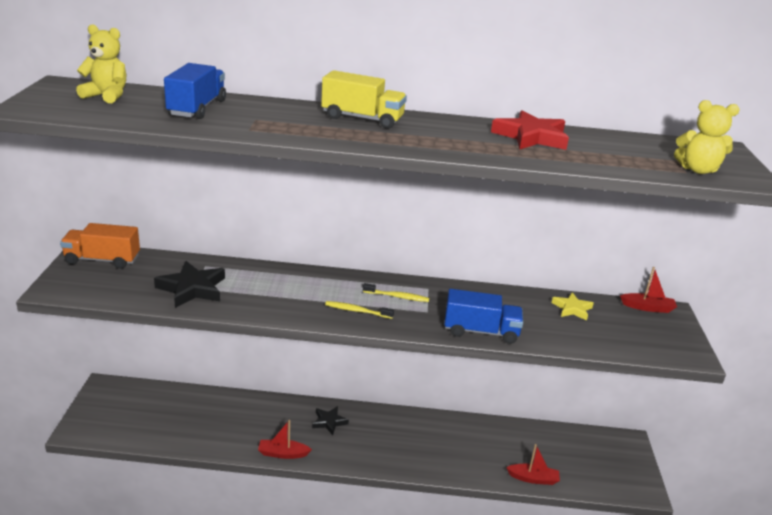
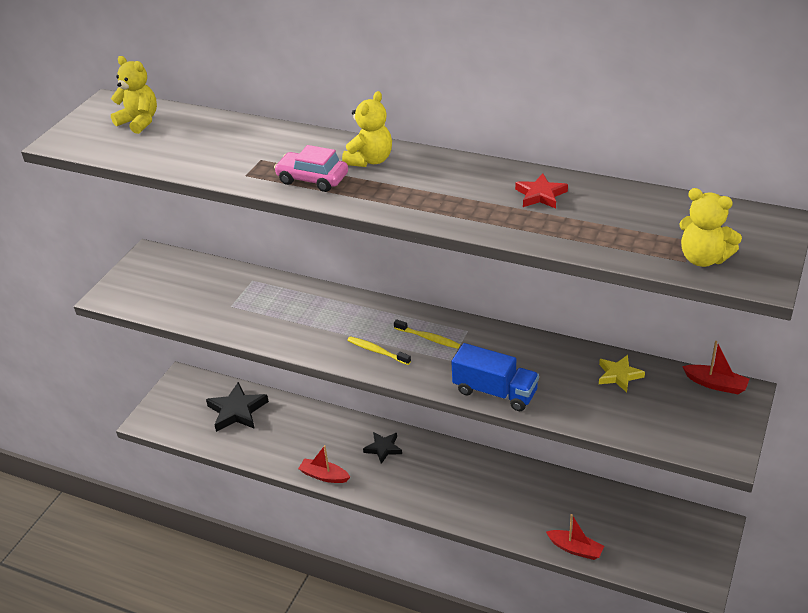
camera: 25 degrees right, 10 degrees up
orange truck [60,223,140,269] -> none
black star [154,261,225,308] -> black star moved to [206,382,269,432]
blue truck [164,63,226,119] -> none
yellow truck [321,70,407,129] -> yellow teddy bear [342,91,392,167]
red star [491,110,569,150] -> red star [515,173,568,209], size x0.60
none -> pink car [274,145,348,192]

